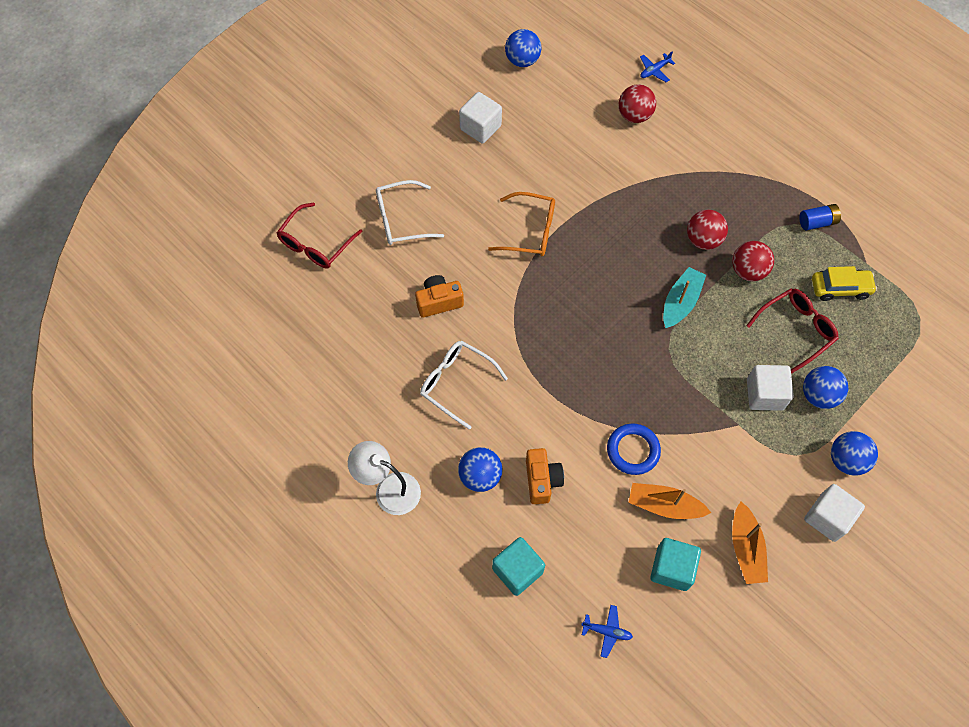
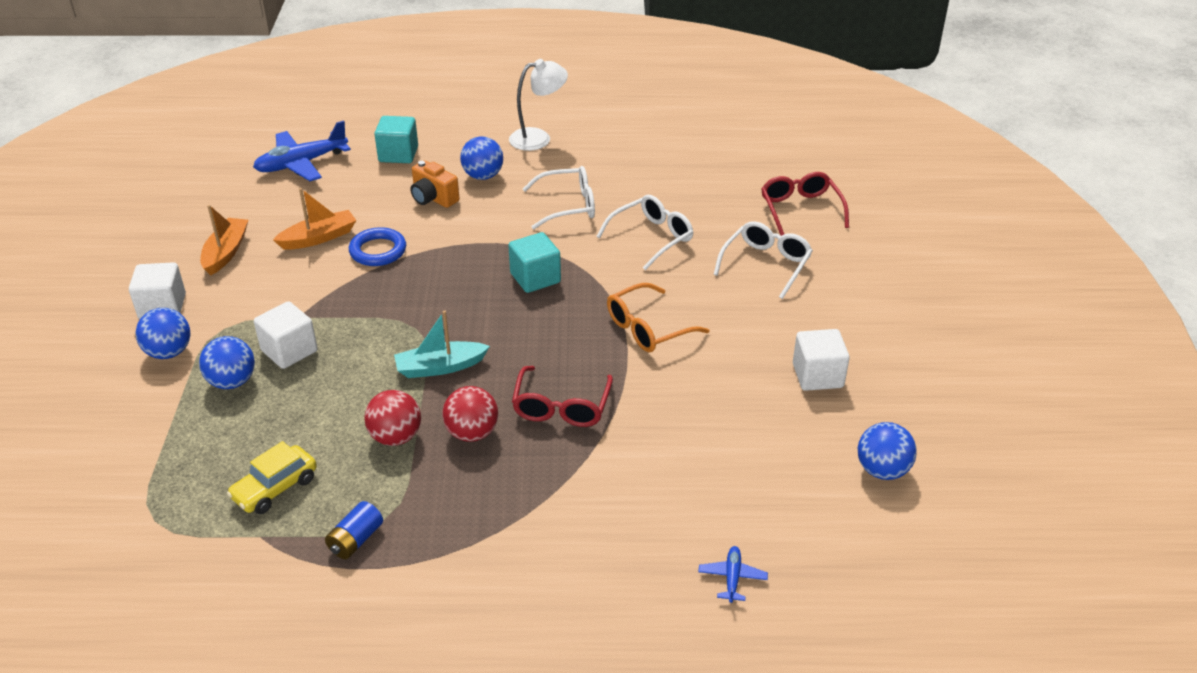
camera: 135 degrees right, 25 degrees down
orange camera [415,275,464,318] -> white glasses [596,195,693,270]
blue plane [581,605,633,658] -> blue plane [253,120,351,181], size x2.10
red ball [619,84,656,123] -> none
turquoise cube [650,538,701,591] -> turquoise cube moved to [508,232,561,293]
turquoise boat [663,267,706,328] -> turquoise boat turned 90 degrees clockwise [394,310,490,378]
orange boat [732,502,768,584] -> orange boat turned 60 degrees clockwise [200,205,248,276]
red glasses [746,288,839,374] -> red glasses moved to [512,366,613,427]

